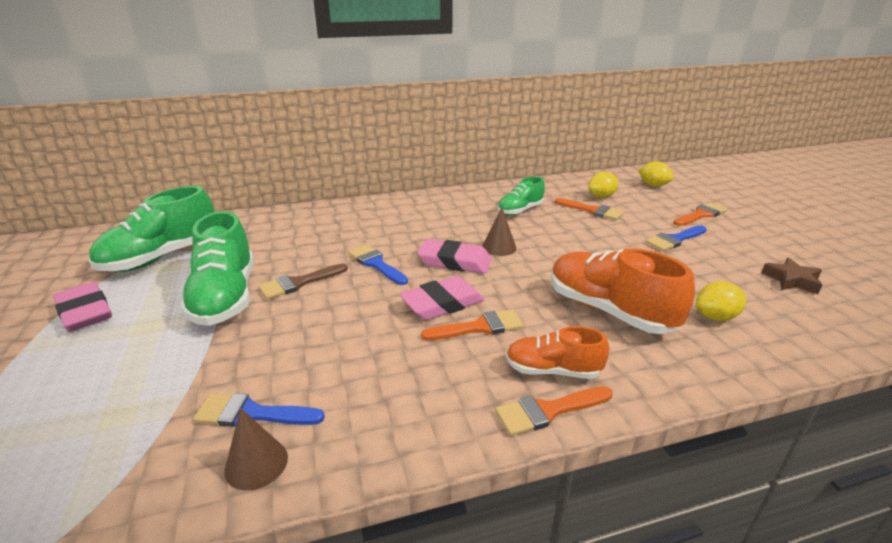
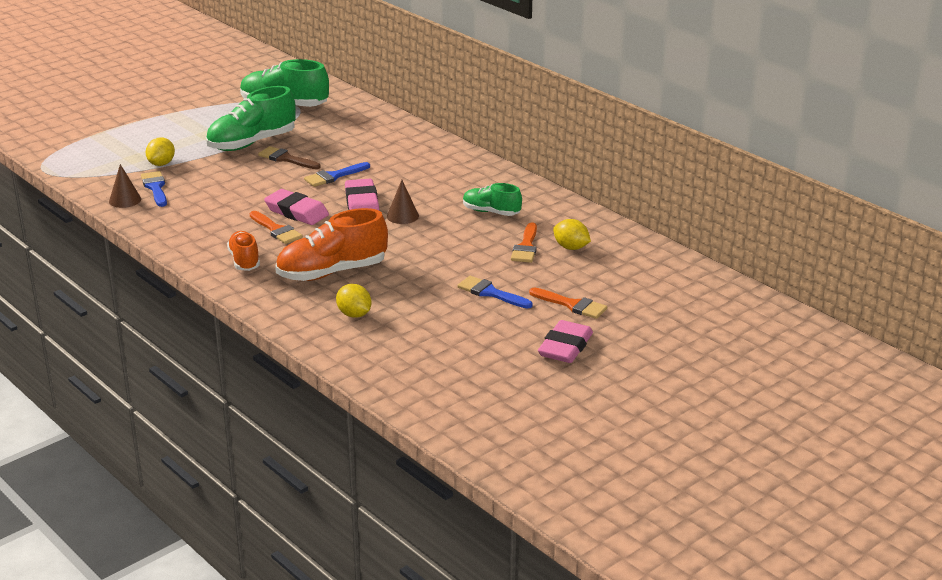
camera: 65 degrees right, 0 degrees up
pink eraser [53,282,112,332] -> pink eraser moved to [538,320,593,363]
blue brush [349,245,408,285] -> blue brush turned 150 degrees counterclockwise [304,162,370,187]
orange brush [495,386,613,436] -> none
orange shoe [551,248,695,334] -> orange shoe turned 135 degrees counterclockwise [275,208,388,281]
yellow lemon [639,161,674,187] -> yellow lemon moved to [146,138,175,166]
brown star [761,258,823,294] -> none

